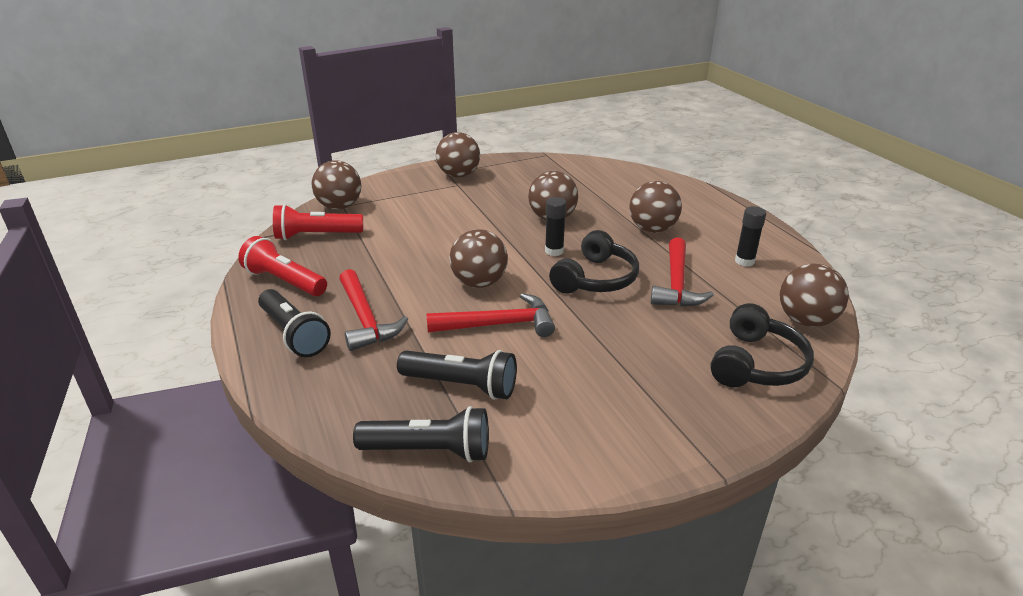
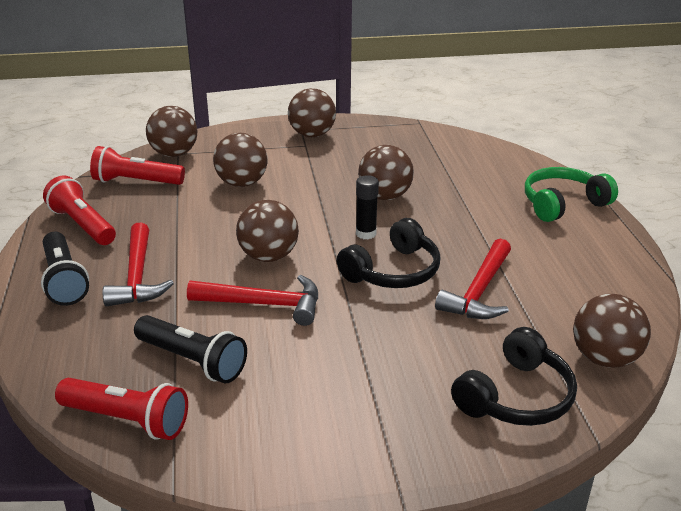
camera: 15 degrees right, 0 degrees up
black flashlight [353,406,489,462] -> red flashlight [55,378,188,440]
brown ball [629,181,682,233] -> brown ball moved to [213,133,268,187]
black glue stick [735,206,766,267] -> none
none -> green headphones [525,167,618,222]

